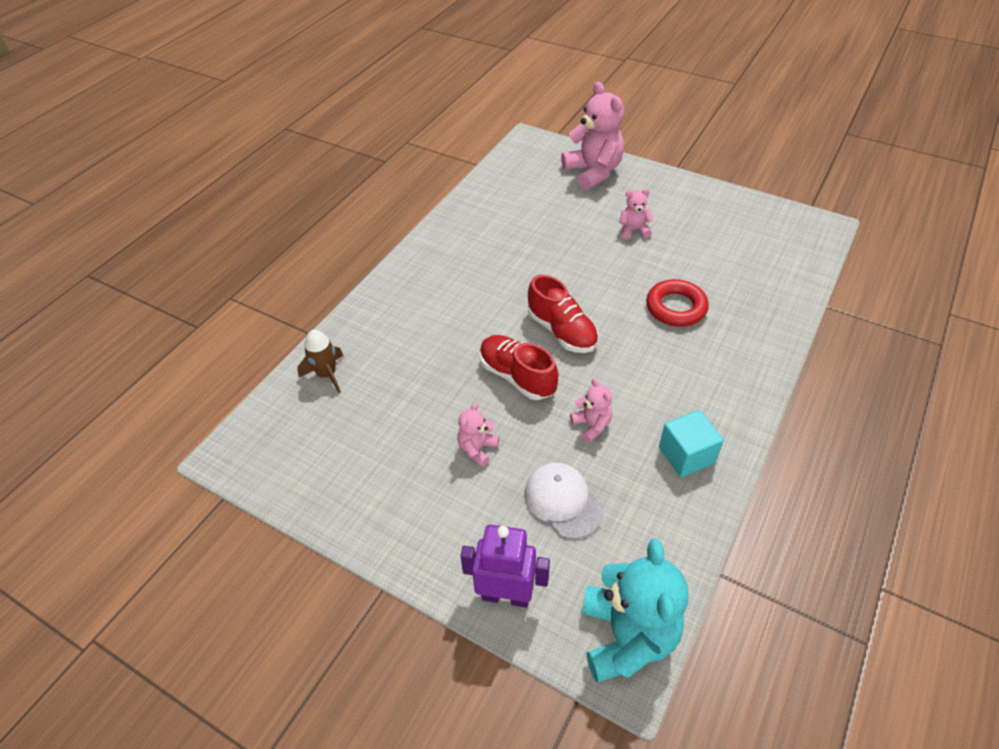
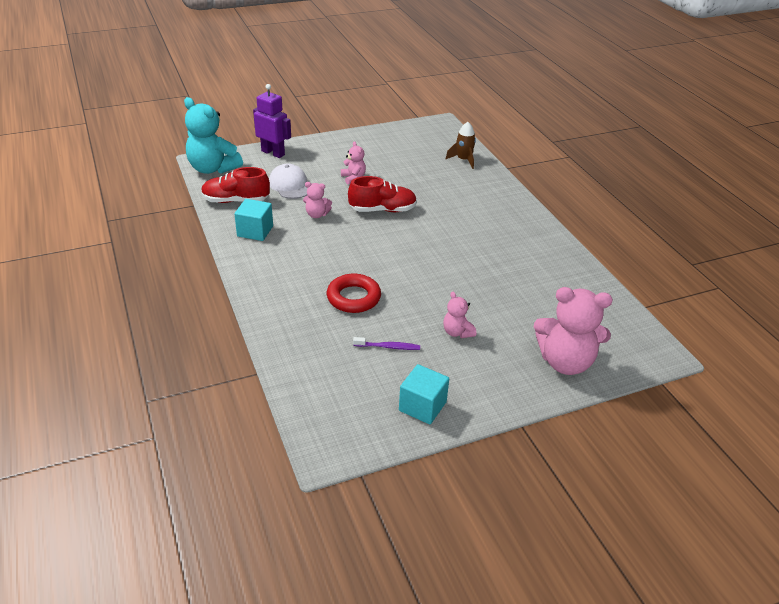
camera: 125 degrees right, 10 degrees down
purple robot [460,524,550,608] -> purple robot turned 105 degrees counterclockwise [253,84,291,158]
white cap [525,463,604,539] -> white cap turned 120 degrees counterclockwise [269,164,307,199]
red shoe [528,275,599,353] -> red shoe moved to [201,167,270,203]
pink teddy bear [619,189,654,239] -> pink teddy bear turned 120 degrees clockwise [443,292,476,338]
none -> purple toothbrush [353,337,420,350]
none -> turquoise cube [399,364,449,424]

